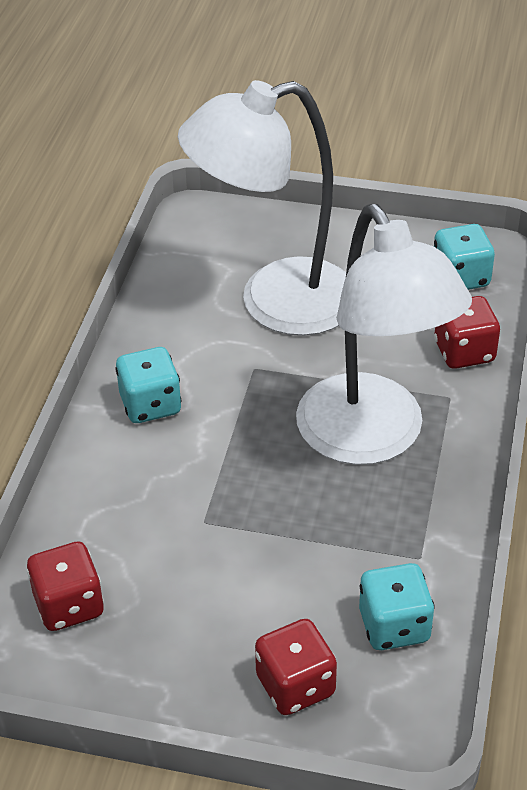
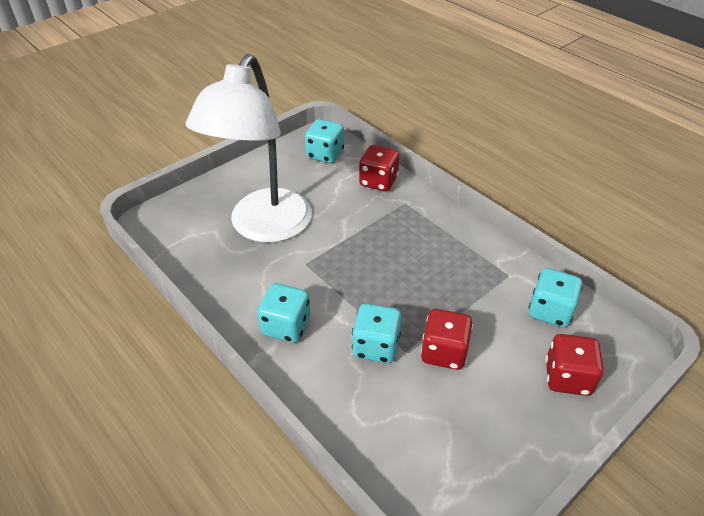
camera: 55 degrees left, 0 degrees up
red dice [27,541,104,631] -> red dice moved to [421,309,473,370]
white lamp [296,204,472,465] -> none
none -> turquoise dice [352,303,402,363]

